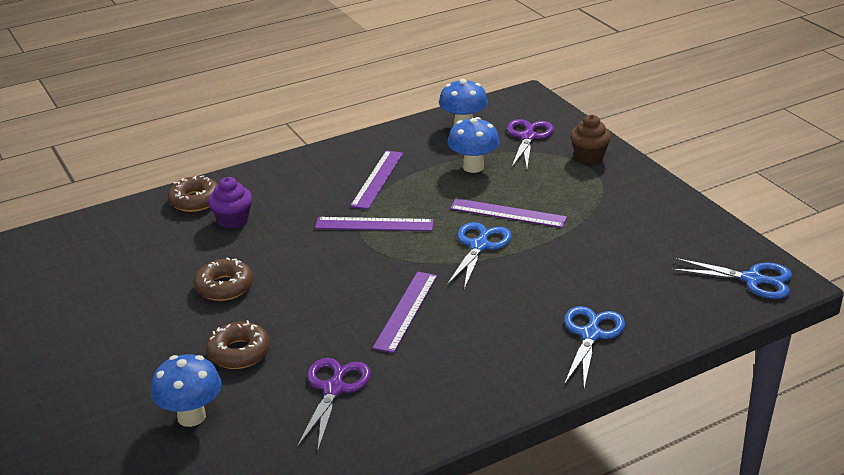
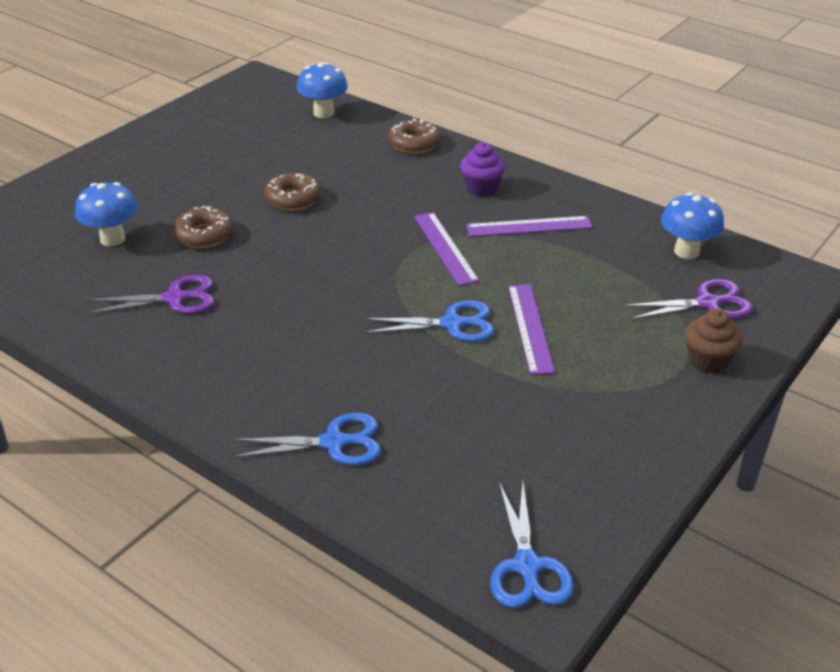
camera: 65 degrees right, 5 degrees up
purple cupcake [208,177,252,229] -> purple cupcake moved to [460,142,505,197]
purple ruler [372,272,437,353] -> none
blue mushroom [447,117,500,173] -> blue mushroom moved to [297,62,348,118]

